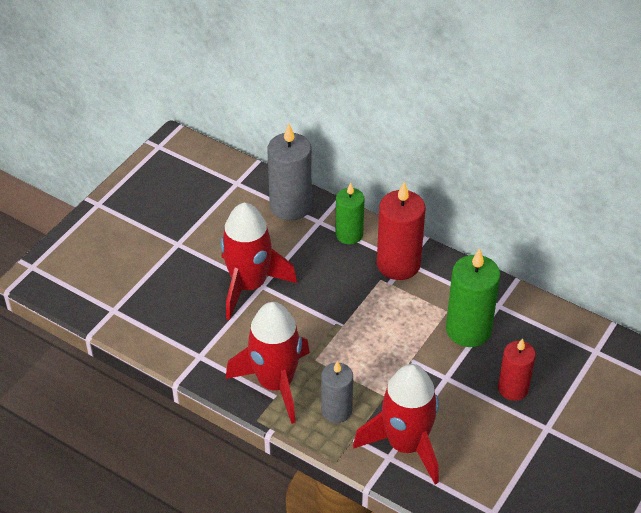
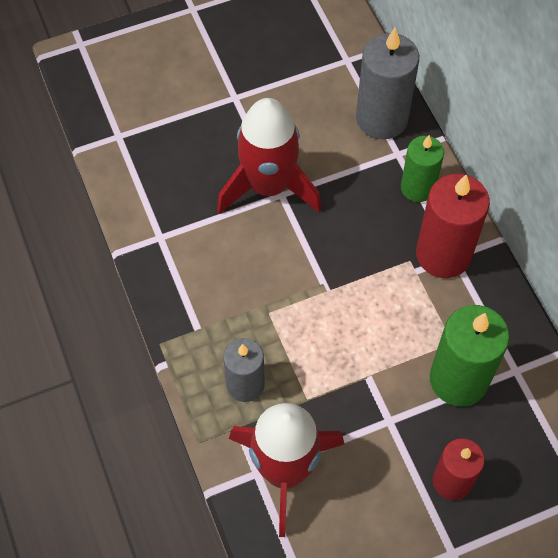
camera: 35 degrees right, 15 degrees up
red rocket [225,302,310,424] -> none

